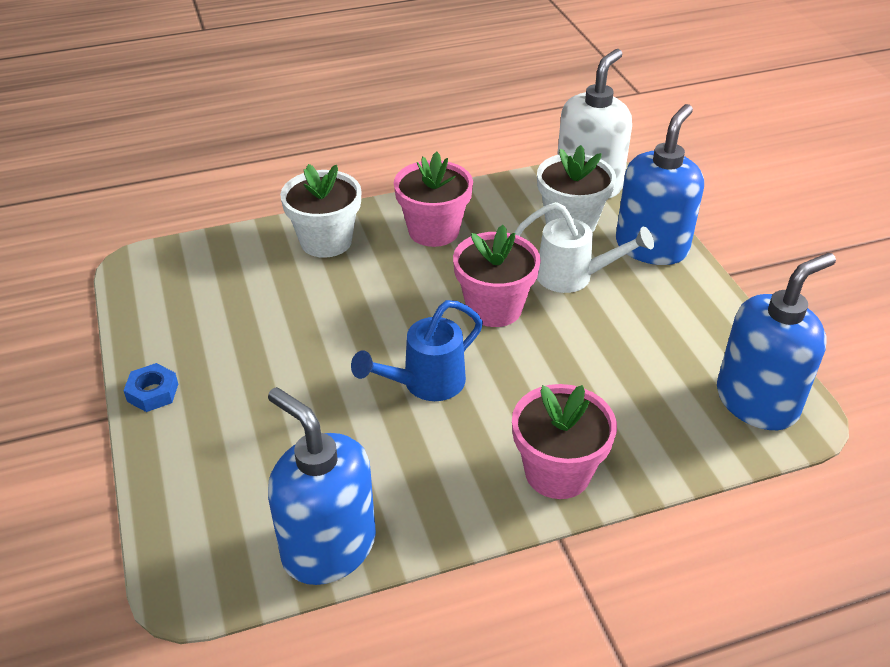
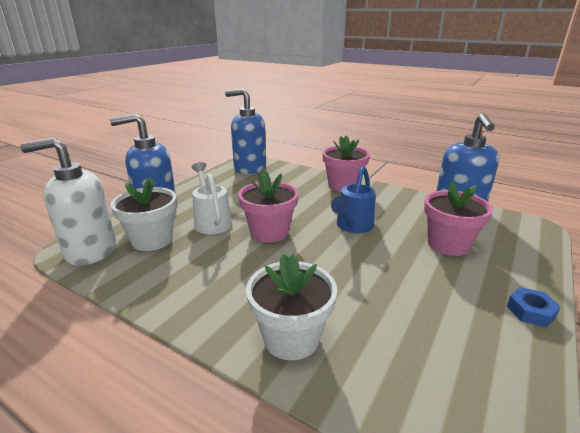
camera: 130 degrees left, 15 degrees down
blue watering can [351,300,483,401] -> blue watering can turned 105 degrees clockwise [331,166,376,233]
pink flower pot [394,152,473,247] -> pink flower pot moved to [424,182,493,256]

